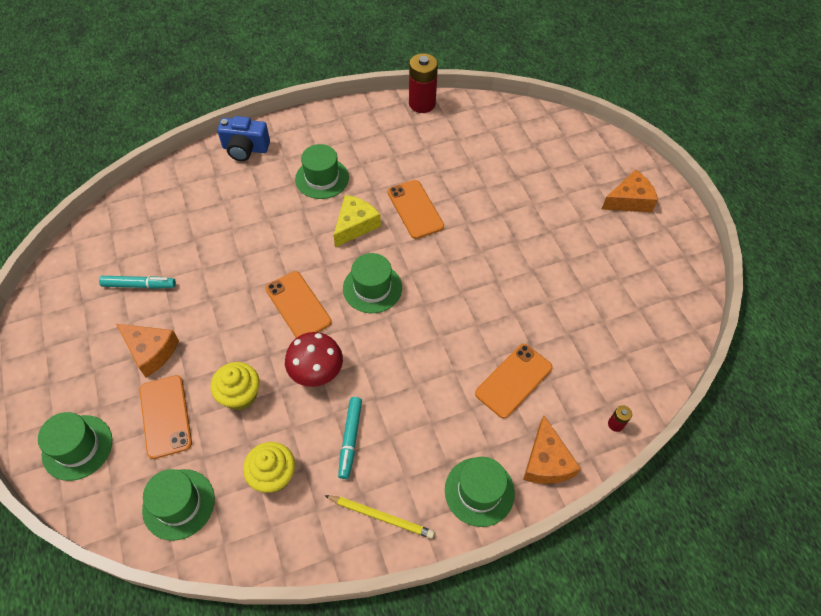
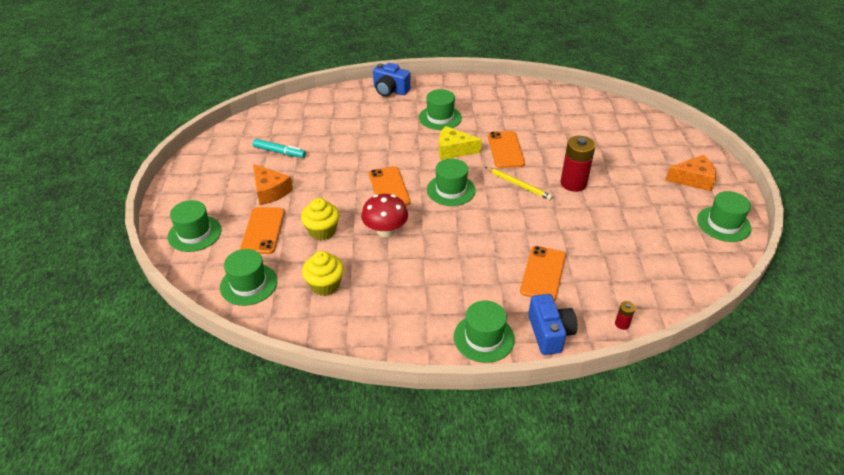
camera: 20 degrees right, 15 degrees down
yellow pencil [324,495,435,539] -> yellow pencil moved to [485,167,553,200]
yellow cheese [333,195,381,247] -> yellow cheese turned 135 degrees counterclockwise [439,126,482,160]
turquoise marker [338,397,362,479] -> none
red battery [409,53,438,113] -> red battery moved to [561,136,595,192]
orange phone [475,344,553,419] -> orange phone turned 45 degrees counterclockwise [520,246,566,301]
orange cheese [523,416,581,484] -> blue camera [528,294,578,355]
none -> green hat [697,191,751,242]

